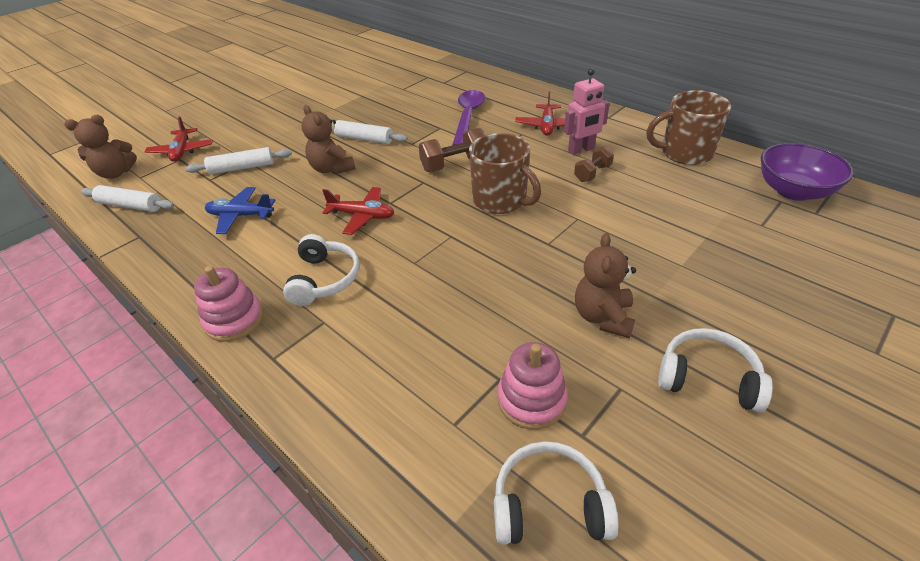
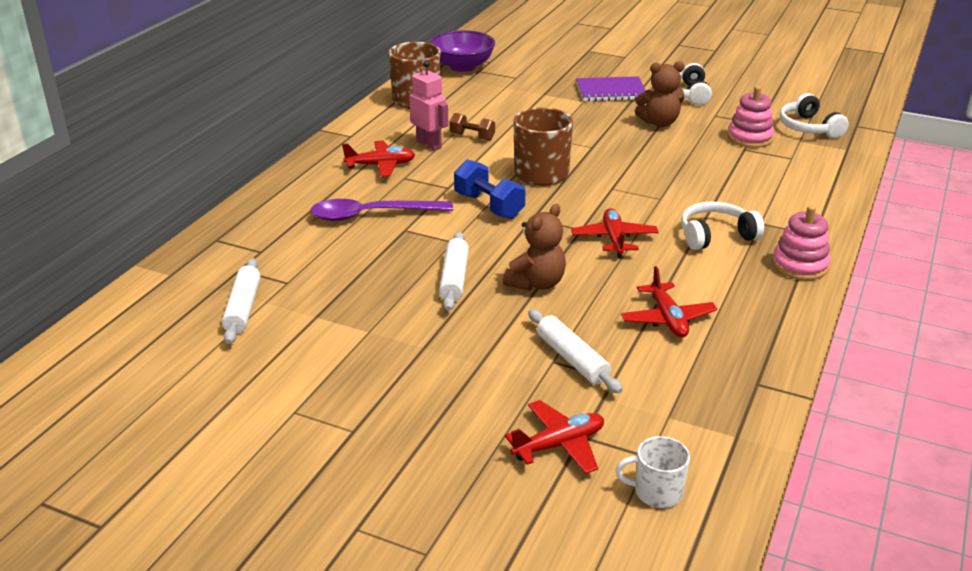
camera: 110 degrees left, 10 degrees down
brown teddy bear [64,115,137,179] -> white mug [616,436,690,508]
white rolling pin [81,185,174,212] -> white rolling pin moved to [222,258,261,344]
blue plane [205,187,275,234] -> red plane [621,266,717,338]
brown dumbbell [418,128,485,172] -> blue dumbbell [454,159,525,219]
none -> purple notebook [576,76,646,102]

